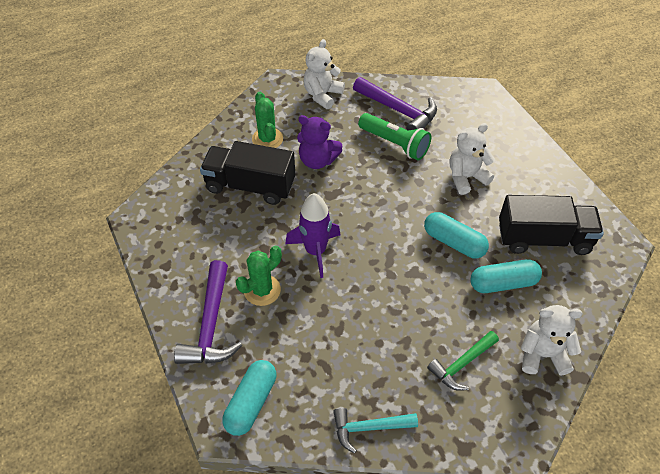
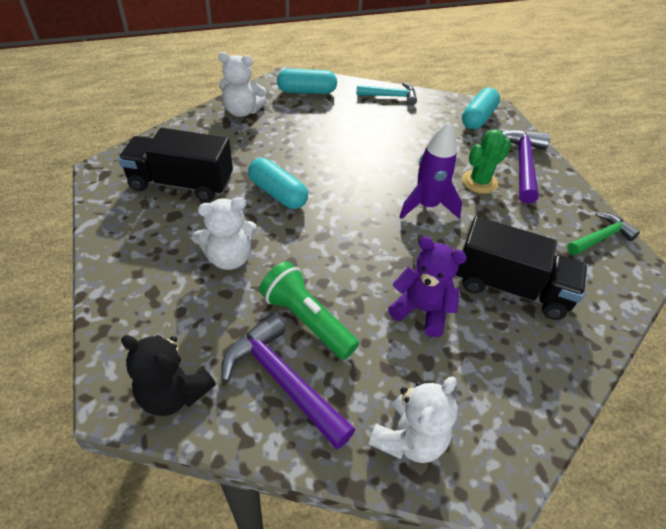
camera: 175 degrees left, 5 degrees down
green cactus [252,92,283,148] -> none
green hammer [427,331,499,391] -> green hammer moved to [567,212,640,255]
turquoise capsule [470,259,542,293] -> turquoise capsule moved to [277,69,337,94]
none -> black teddy bear [121,335,216,416]

